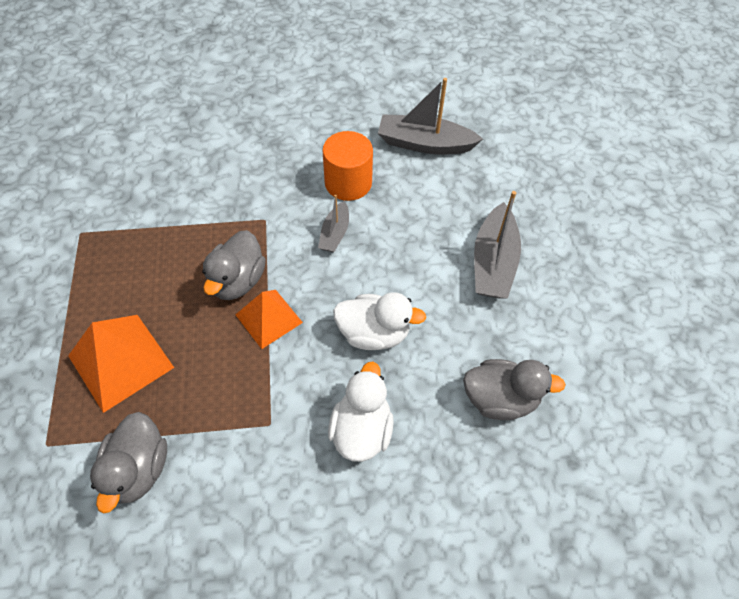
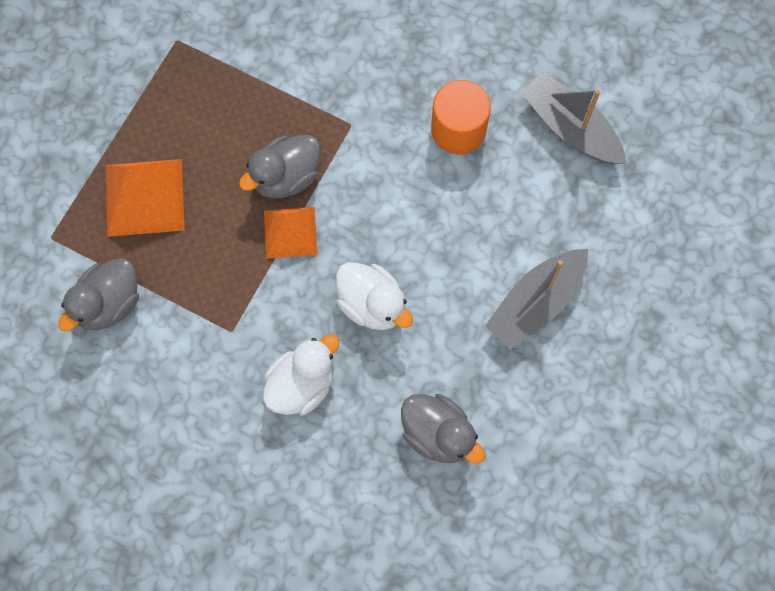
camera: 35 degrees right, 15 degrees up
grey boat [318,194,349,253] -> none

